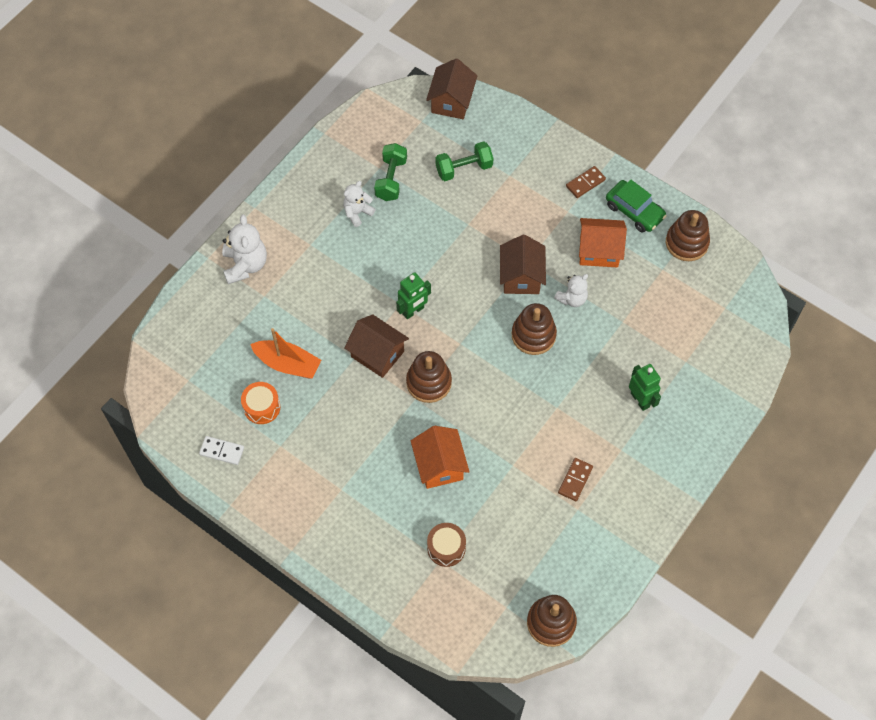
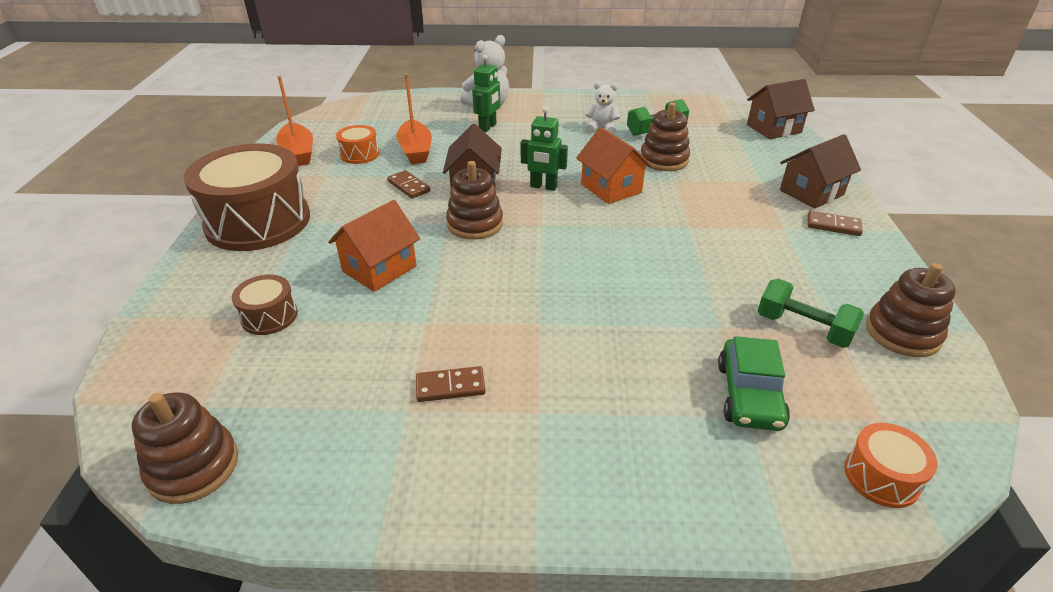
camera: 55 degrees right, 25 degrees down
white domino [199,436,244,465] -> orange boat [276,75,313,166]
green dumbbell [435,141,493,181] -> green dumbbell moved to [758,279,864,348]
brown house [500,235,546,294] -> brown house moved to [780,134,861,208]
brown stacking toy [512,303,557,355] -> brown stacking toy moved to [641,102,690,171]
white teddy bear [554,274,588,307] -> none
orange house [579,218,627,267] -> orange house moved to [576,127,652,204]
green car [606,180,667,233] -> green car moved to [718,336,790,431]
green robot [629,364,661,411] -> green robot moved to [472,55,500,132]
none -> brown drum [184,143,310,251]
none -> brown domino [387,170,430,199]
none -> orange drum [844,423,937,508]

